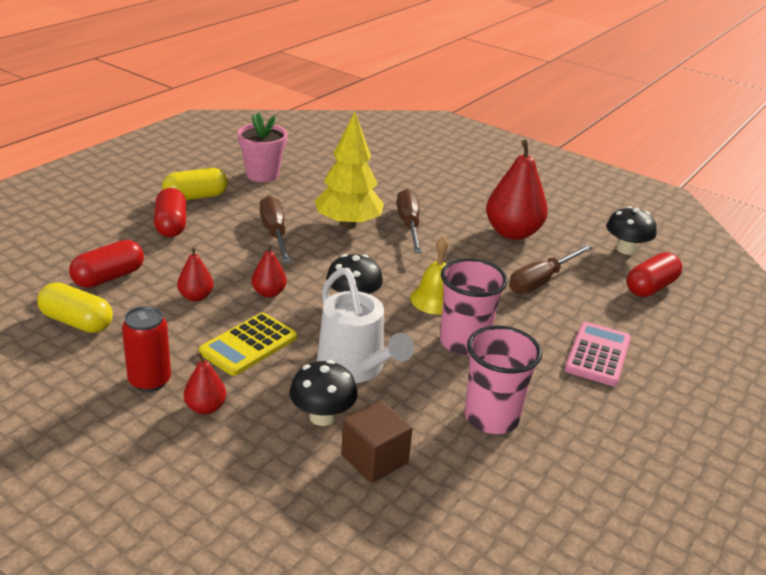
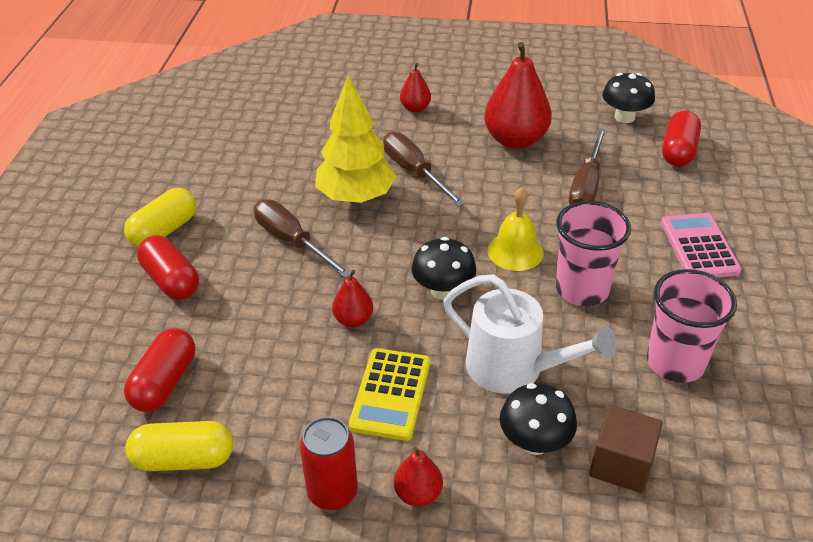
camera: 25 degrees left, 10 degrees up
red pear [177,247,213,301] -> red pear moved to [400,63,431,112]
pink flower pot [237,113,288,182] -> none

